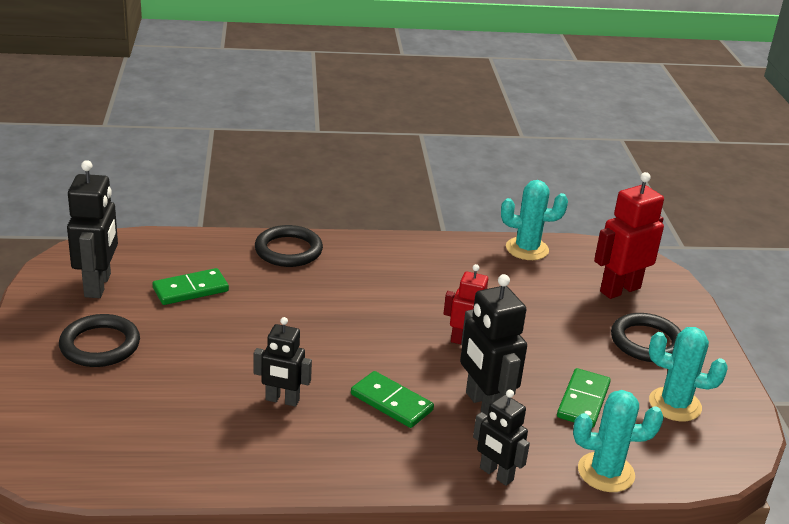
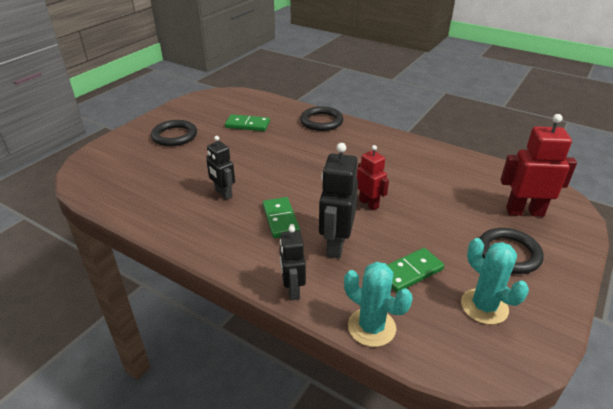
camera: 40 degrees right, 5 degrees up
black robot [67,160,118,298] -> none
turquoise cactus [501,180,568,260] -> none

